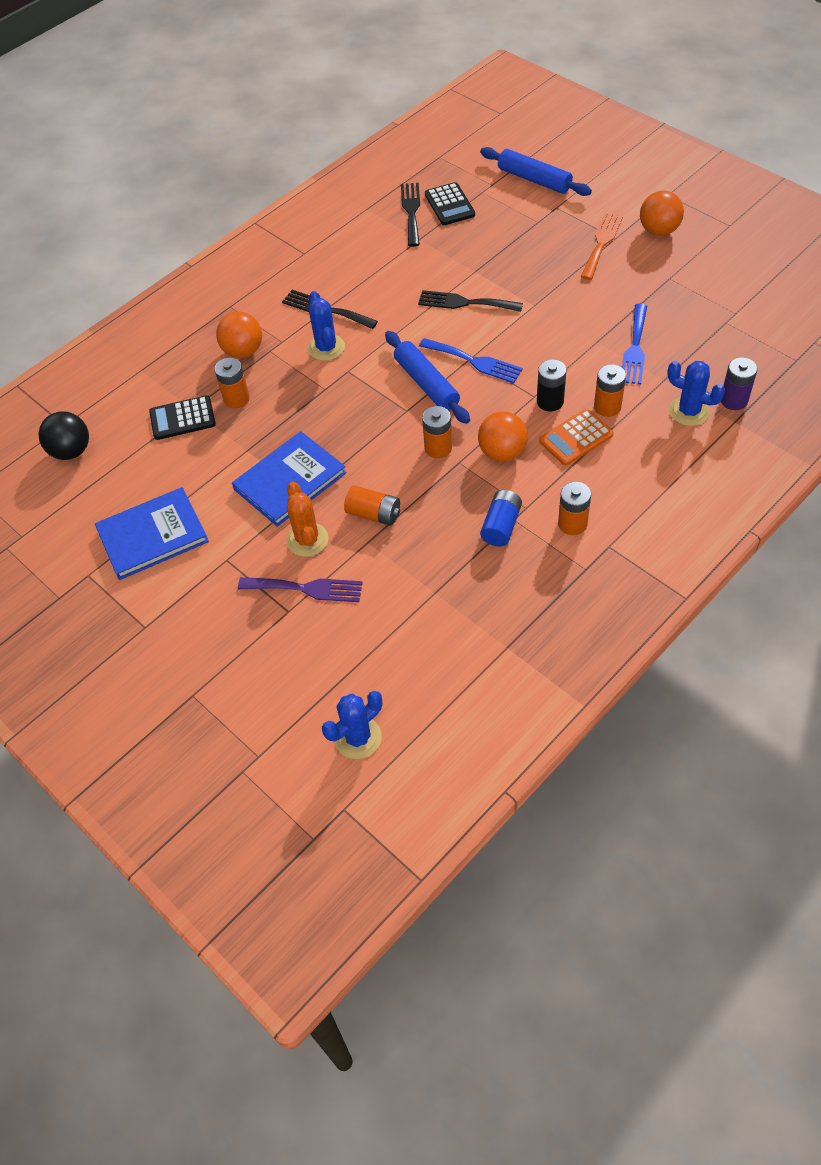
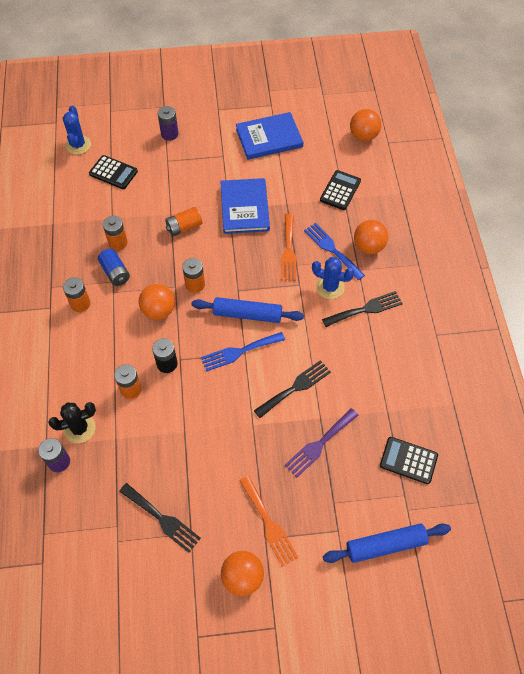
camera: 125 degrees right, 5 degrees up
black ball [38,411,89,460] -> orange ball [350,109,381,141]
blue book [95,487,209,580] -> blue book turned 60 degrees clockwise [236,112,303,160]
orange battery [214,358,250,408] -> orange battery moved to [103,216,128,251]
purple fork [238,577,362,602] -> purple fork moved to [285,408,358,477]
orange cactus [286,482,329,557] -> none
black fork [401,183,420,247] -> black fork moved to [119,483,201,553]
orange calculator [539,409,614,466] -> none
blue fork [622,304,647,384] -> blue fork moved to [304,223,365,280]
blue cactus [667,361,725,426] -> black cactus [48,402,96,443]
none -> black calculator [89,155,138,189]
none -> purple battery [158,106,179,141]
none -> orange fork [281,213,296,281]

